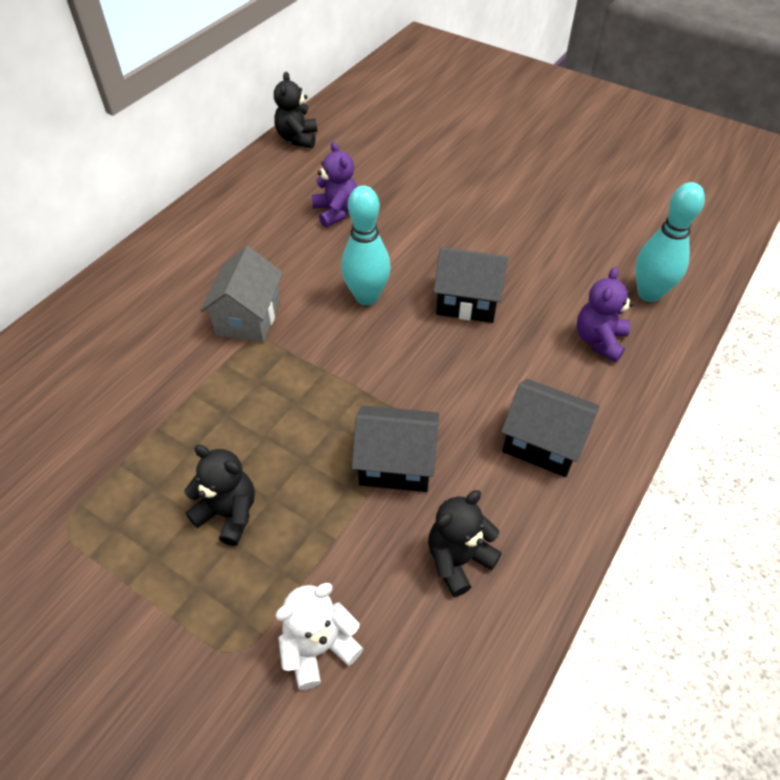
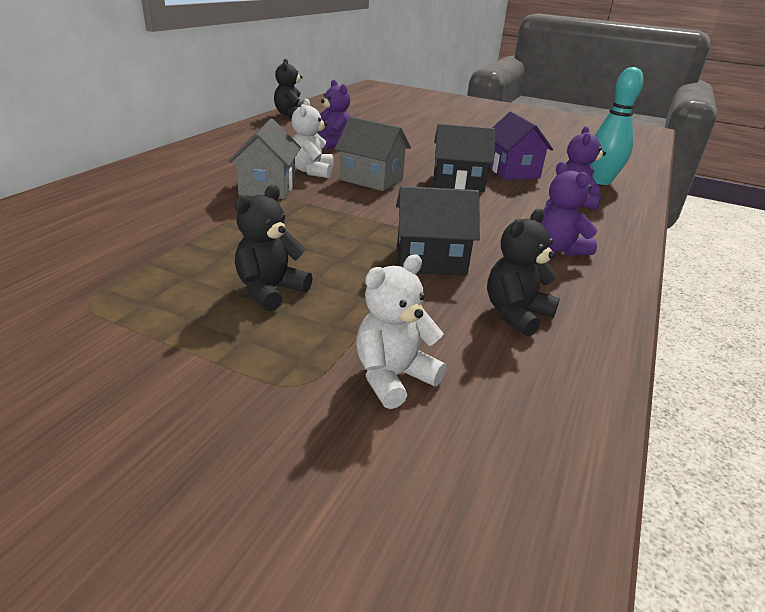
camera: 10 degrees left, 20 degrees down
black teddy bear [184,445,255,546] -> black teddy bear turned 75 degrees counterclockwise [234,185,313,311]
turquoise bowling pin [341,185,391,305] -> grey house [335,117,411,191]
black house [501,379,599,477] -> purple teddy bear [541,162,597,256]
none -> white teddy bear [292,99,334,178]
none -> purple house [489,112,553,180]

